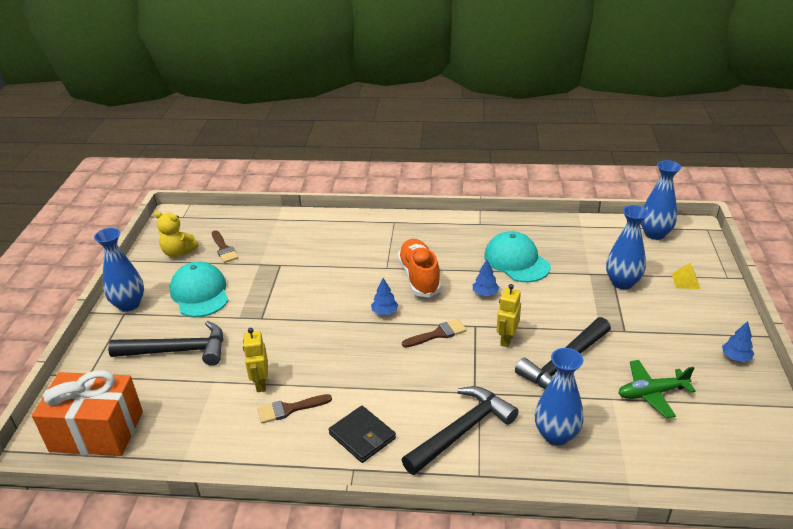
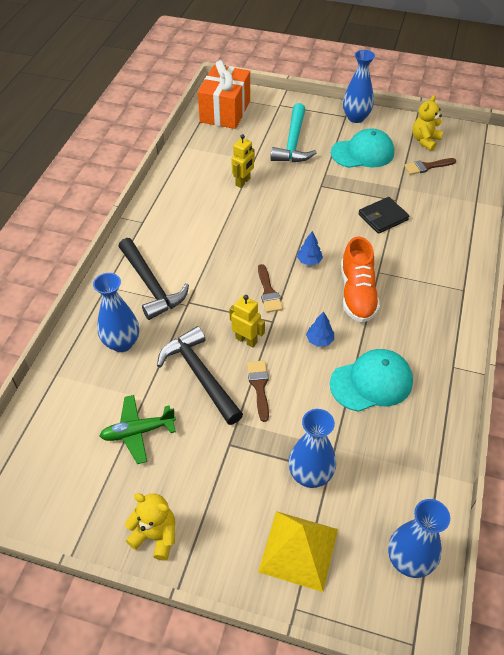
camera: 100 degrees right, 15 degrees up
black hammer [108,321,223,366] -> turquoise hammer [271,103,317,162]
yellow robot [243,328,268,392] -> yellow robot turned 120 degrees clockwise [231,134,255,188]
brown brush [258,394,332,423] -> brown brush moved to [247,360,269,422]
black wallet [329,406,396,463] -> black wallet moved to [358,197,409,234]
orange shoe [397,239,442,298] -> orange shoe turned 90 degrees clockwise [341,237,380,323]
green plane [618,360,696,419] -> green plane turned 105 degrees counterclockwise [100,395,176,464]
yellow pyramid [672,263,701,289] -> yellow pyramid [258,511,338,592], size x2.11
blue tree [722,321,754,362] -> yellow teddy bear [125,493,175,561]

